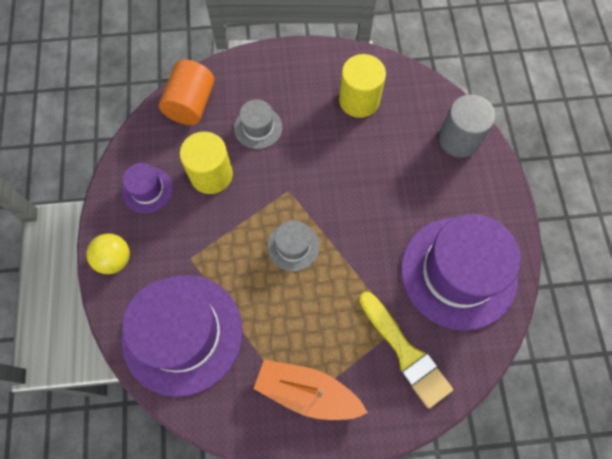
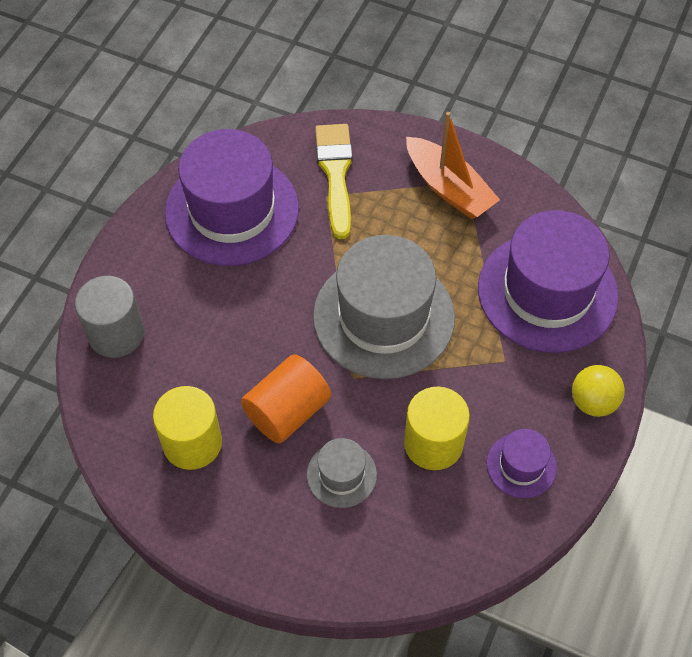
camera: 150 degrees left, 10 degrees down
orange cylinder [159,60,215,125] -> orange cylinder moved to [241,354,331,444]
grey hat [267,220,320,271] -> grey hat [313,235,455,379], size x2.18

